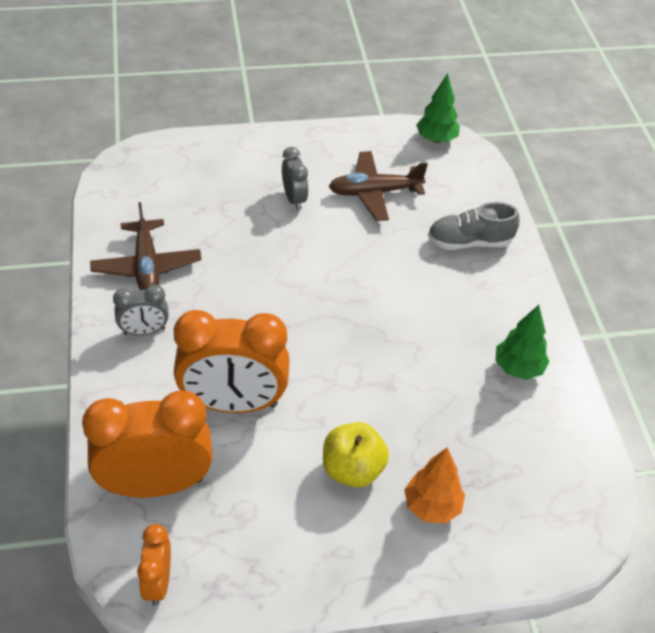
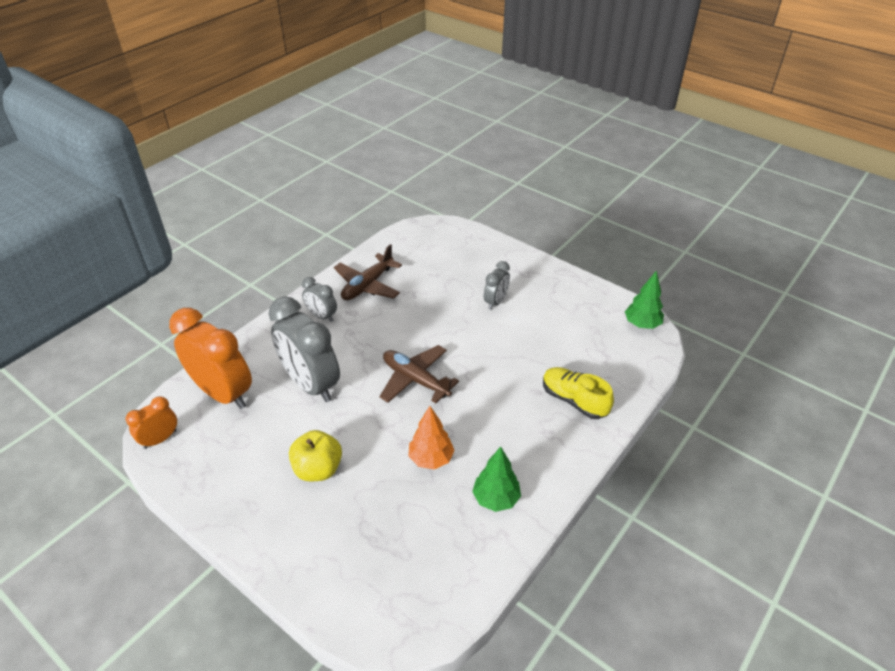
camera: 50 degrees right, 5 degrees down
orange clock [174,310,290,413] -> grey clock [269,296,340,402]
brown plane [329,151,428,221] -> brown plane moved to [379,345,459,403]
orange tree [404,447,465,524] -> orange tree moved to [409,406,455,470]
grey shoe [428,202,519,250] -> yellow shoe [543,367,614,419]

